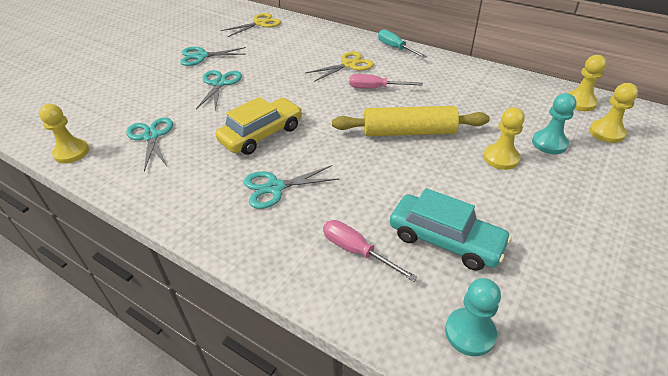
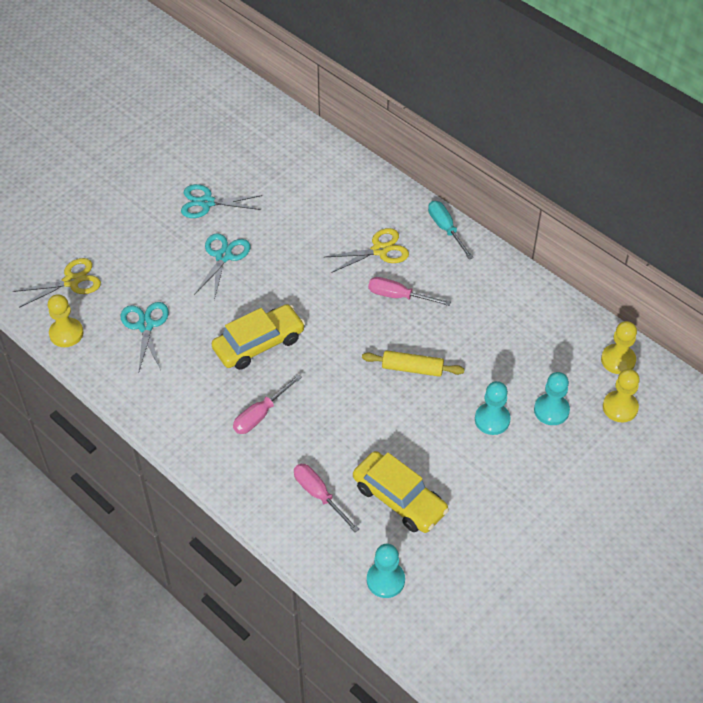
camera: 10 degrees right, 10 degrees up
yellow scissors [221,13,281,37] -> yellow scissors moved to [13,258,101,308]
turquoise scissors [244,165,339,209] -> pink screwdriver [233,374,302,434]
yellow rolling pin [332,106,490,136] -> yellow rolling pin [362,350,465,377], size x0.63
turquoise car [390,188,512,270] -> yellow car [353,451,449,533]
yellow pawn [483,107,525,170] -> turquoise pawn [475,381,510,435]

